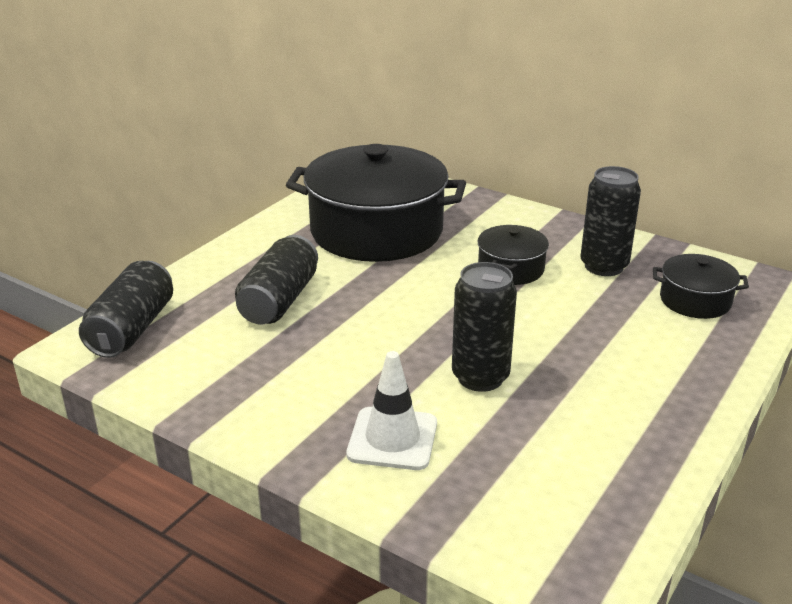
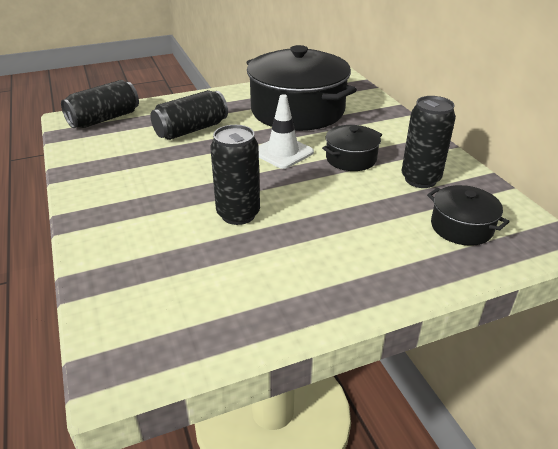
camera: 35 degrees right, 5 degrees up
white traffic cone [346,351,437,470] -> white traffic cone moved to [258,94,314,169]

